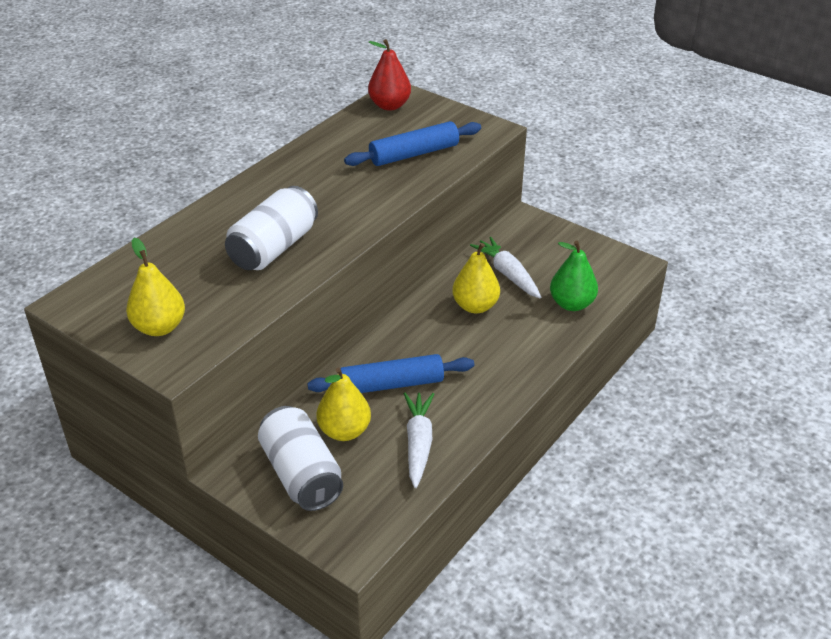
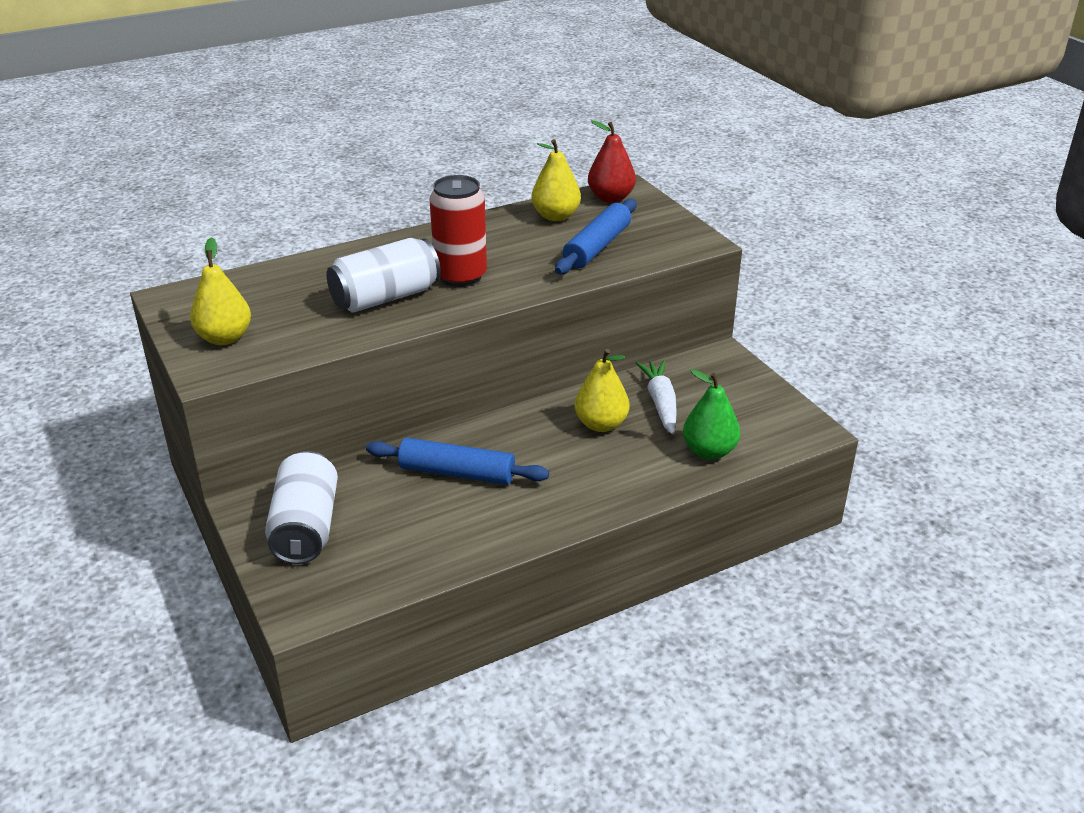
camera: 25 degrees right, 5 degrees down
yellow pear [316,367,371,441] -> yellow pear moved to [531,139,581,221]
blue rolling pin [344,121,481,166] -> blue rolling pin turned 60 degrees counterclockwise [555,199,637,274]
white carrot [404,393,434,488] -> none
none -> red can [430,175,487,287]

